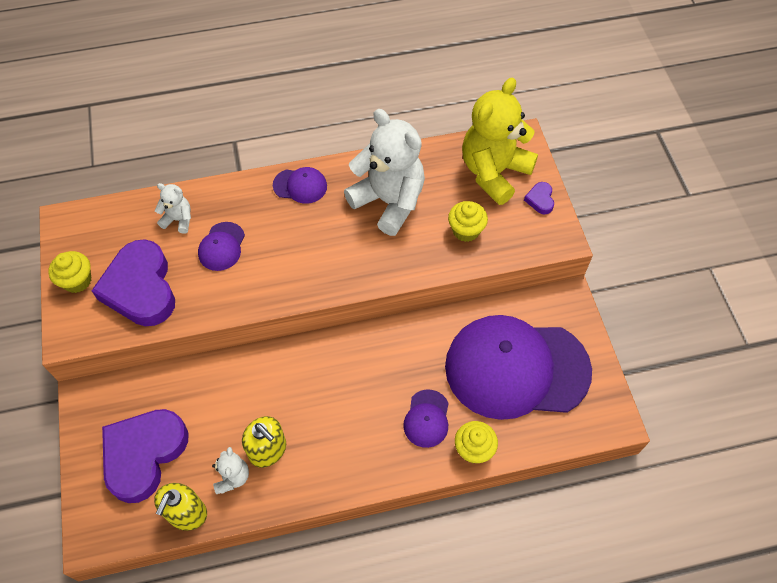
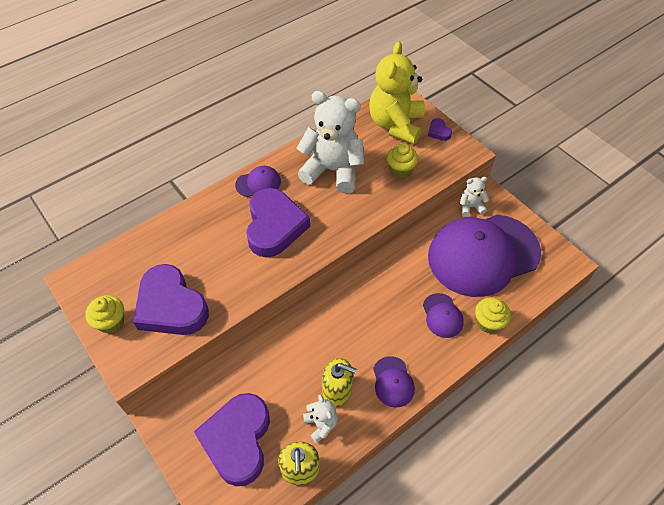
camera: 25 degrees left, 5 degrees down
white teddy bear [155,183,191,234] -> white teddy bear moved to [460,177,489,217]
purple cap [198,222,245,271] -> purple cap moved to [373,356,415,408]
none -> purple heart [246,188,310,257]

